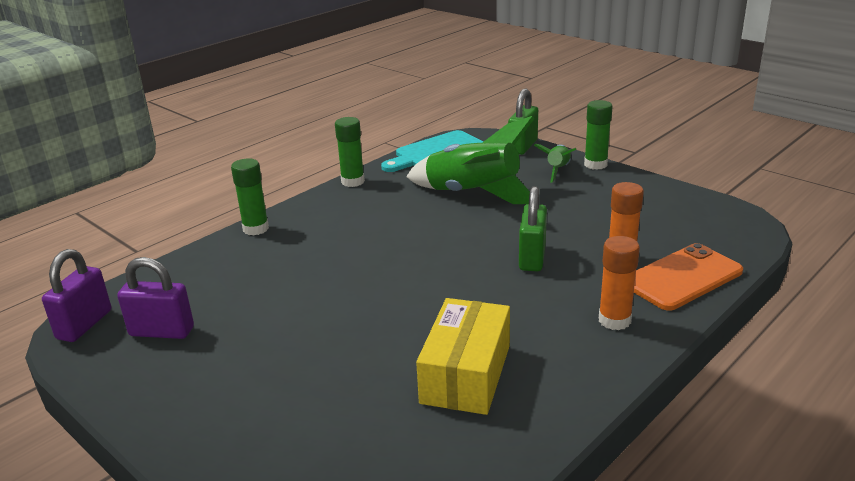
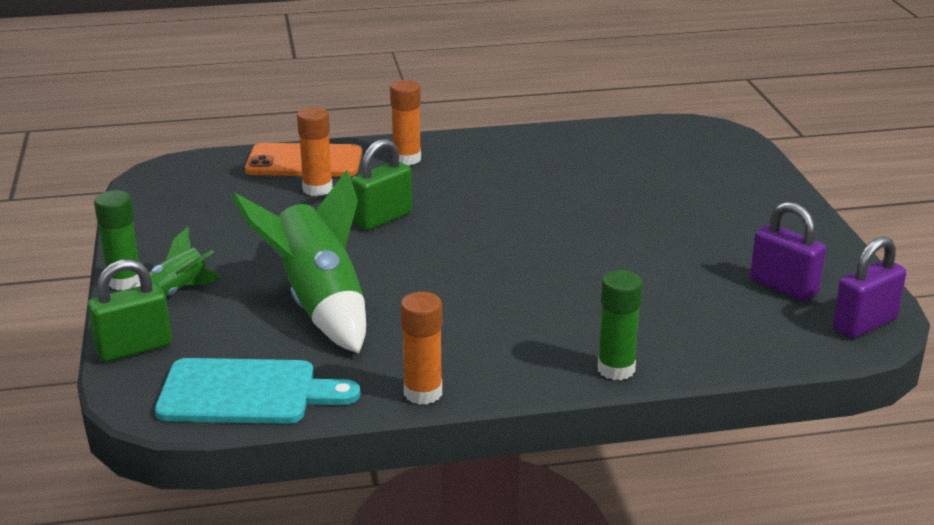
camera: 145 degrees left, 0 degrees up
green glue stick [335,117,365,187] -> orange glue stick [400,292,442,405]
yellow box [416,298,510,415] -> none

